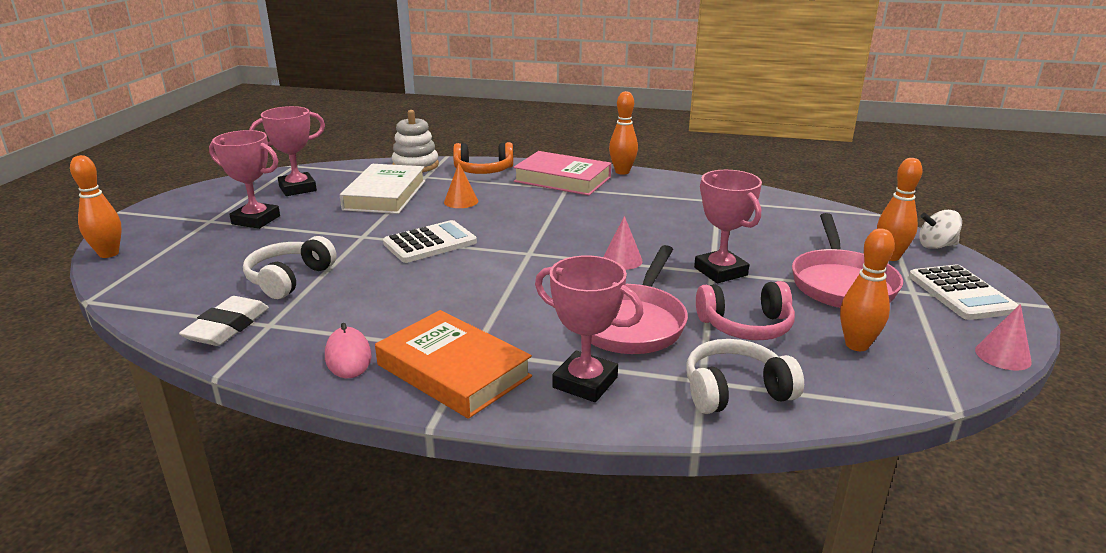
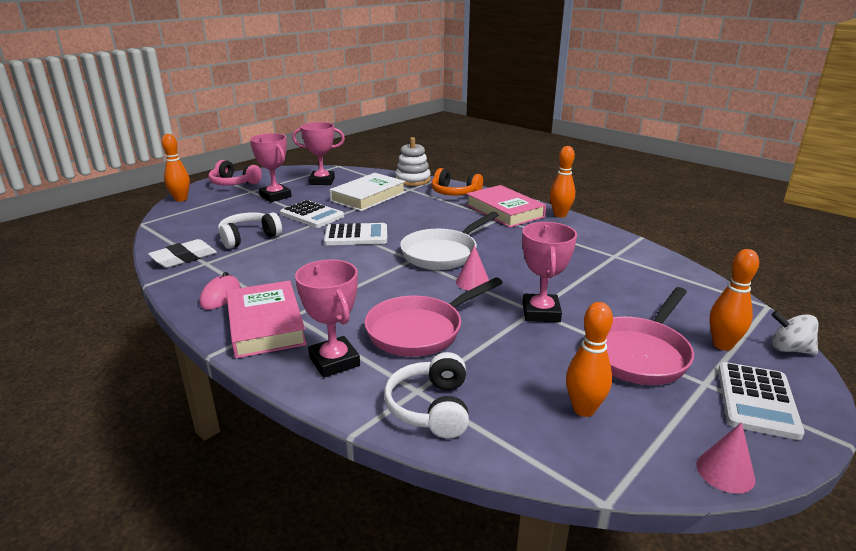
camera: 30 degrees right, 0 degrees up
orange book [375,310,532,419] -> pink book [226,280,307,358]
orange cone [444,163,478,208] -> none
white headphones [686,339,804,414] -> white headphones turned 105 degrees counterclockwise [384,352,469,438]
pink headphones [696,281,795,340] -> pink headphones moved to [208,160,262,185]
none -> white calculator [280,200,344,228]
none -> white pan [400,211,498,270]

